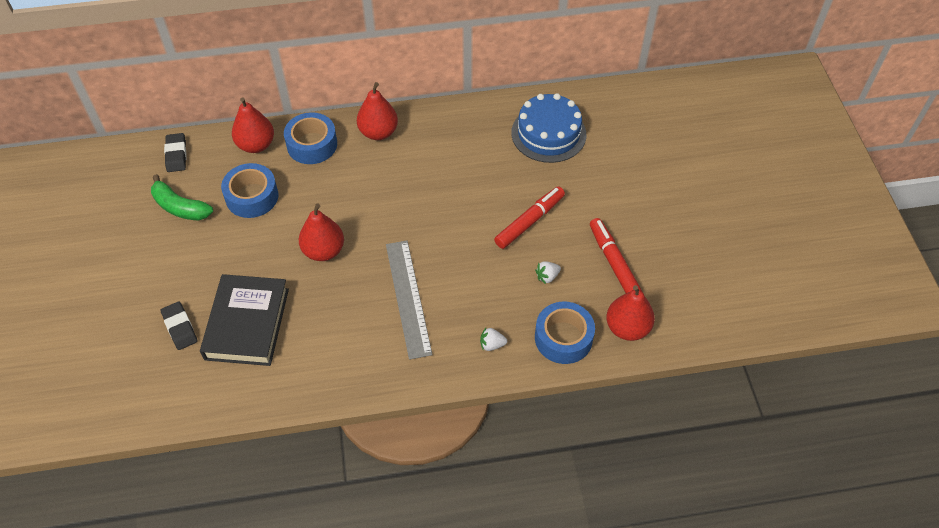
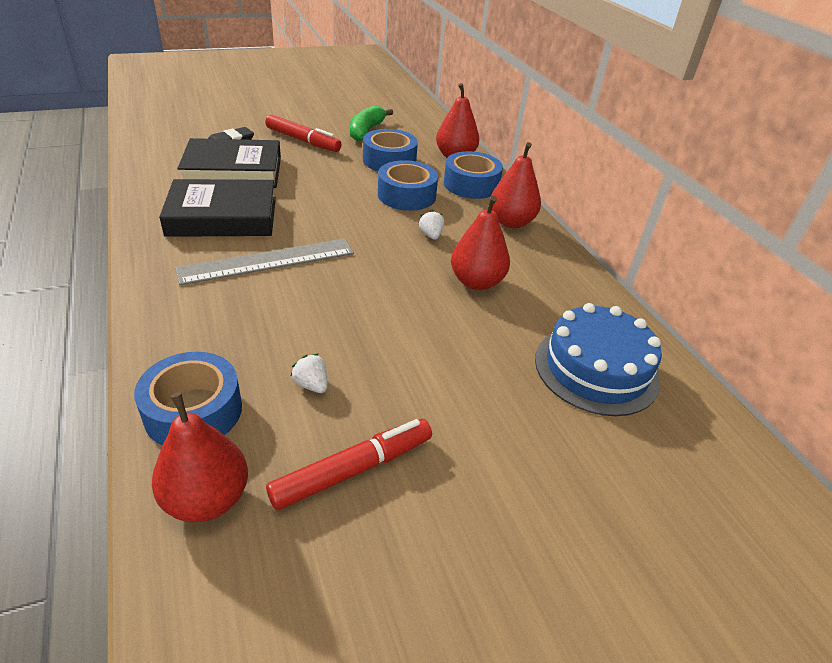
camera: 75 degrees right, 15 degrees down
black eraser [164,133,187,172] -> none
red pear [299,203,344,261] -> red pear moved to [451,196,510,290]
white strawberry [480,328,507,351] -> white strawberry moved to [419,210,444,240]
red marker [494,186,565,249] -> red marker moved to [265,114,342,152]
none -> black book [159,179,276,237]
none -> blue tape [378,160,438,211]

